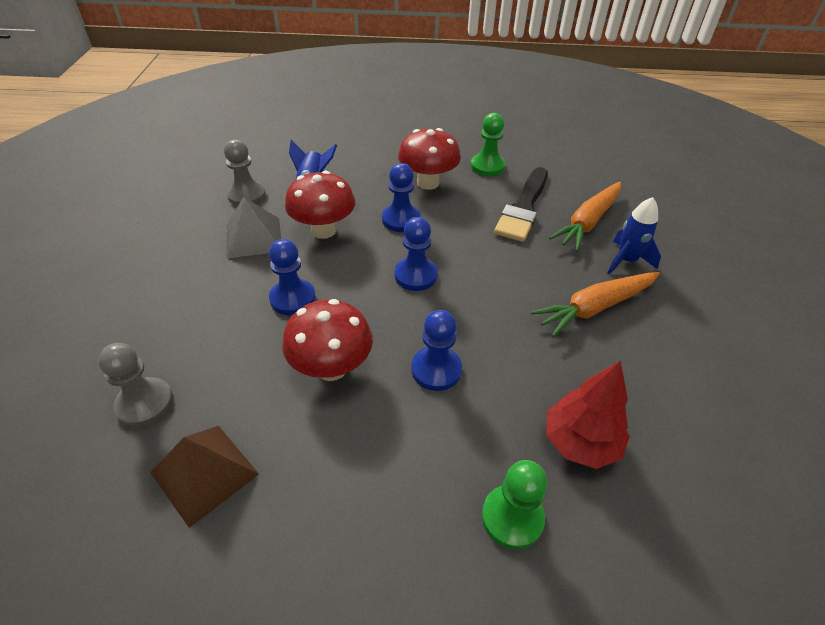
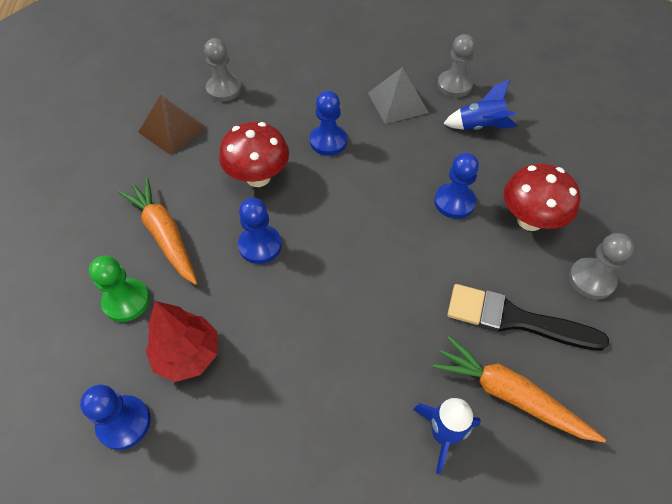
camera: 85 degrees right, 10 degrees up
red mushroom [285,171,355,239] -> none
blue pawn [395,217,438,291] -> blue pawn moved to [80,385,150,450]
green pawn [471,113,506,176] -> grey pawn [569,233,634,299]
orange carrot [531,272,660,337] -> orange carrot moved to [119,178,197,285]

